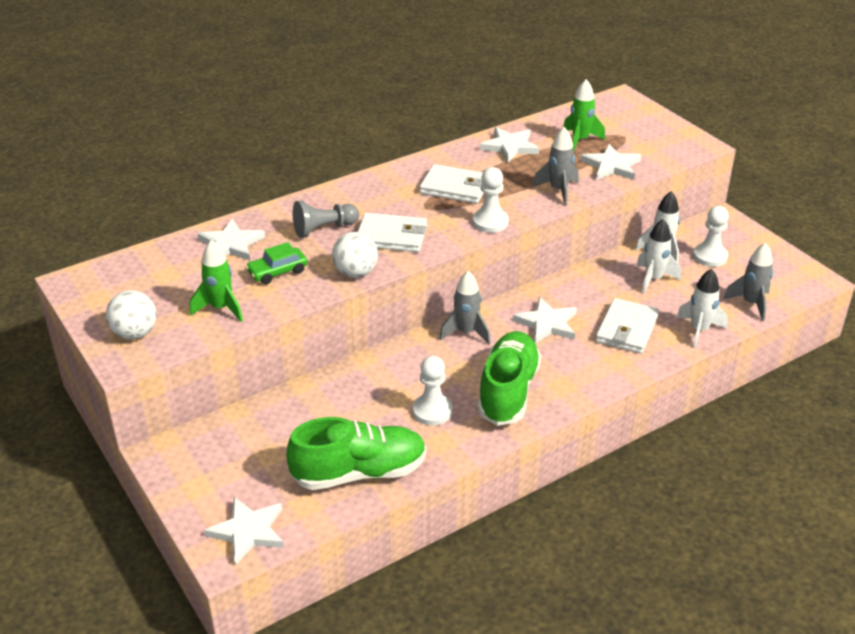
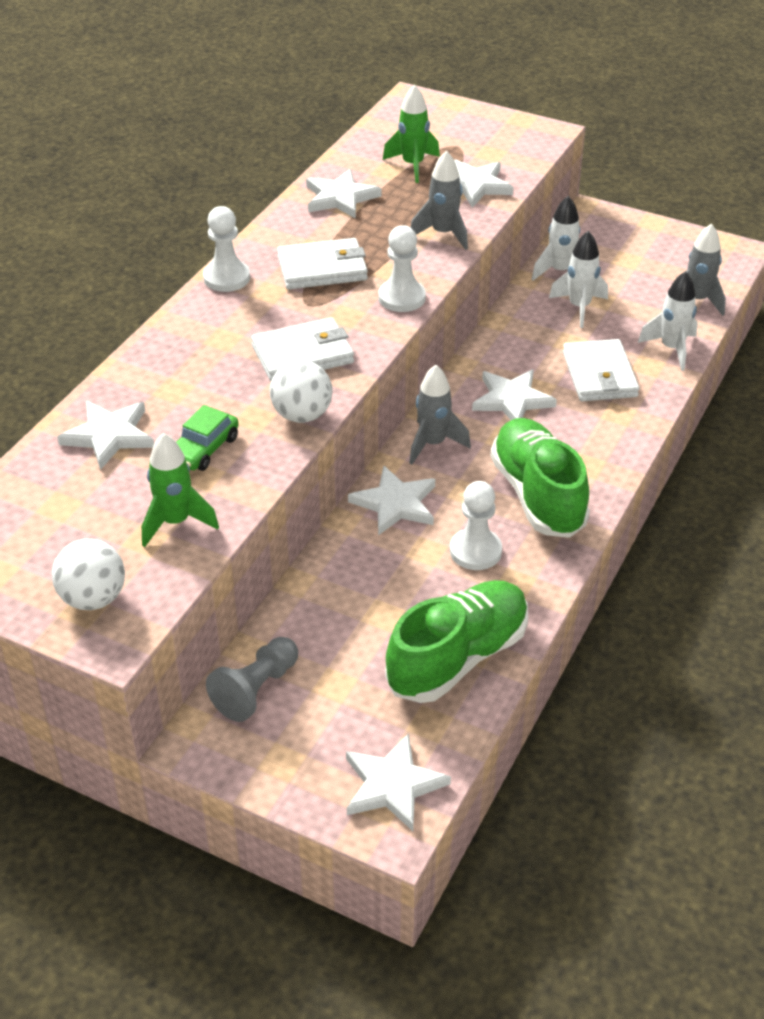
camera: 30 degrees left, 5 degrees up
grey pawn [293,201,359,238] -> grey pawn moved to [206,637,298,722]
white pawn [693,206,729,267] -> white pawn moved to [203,206,250,292]
none -> white star [348,466,435,535]

